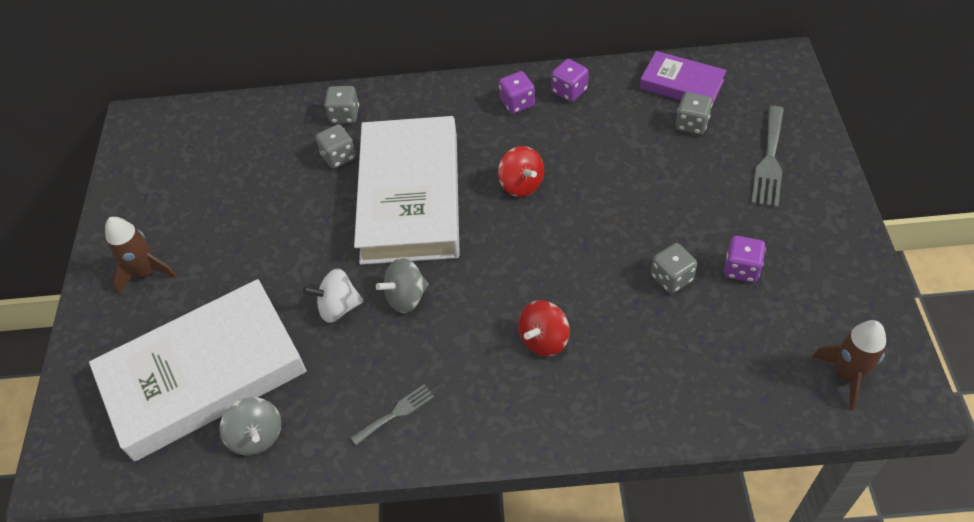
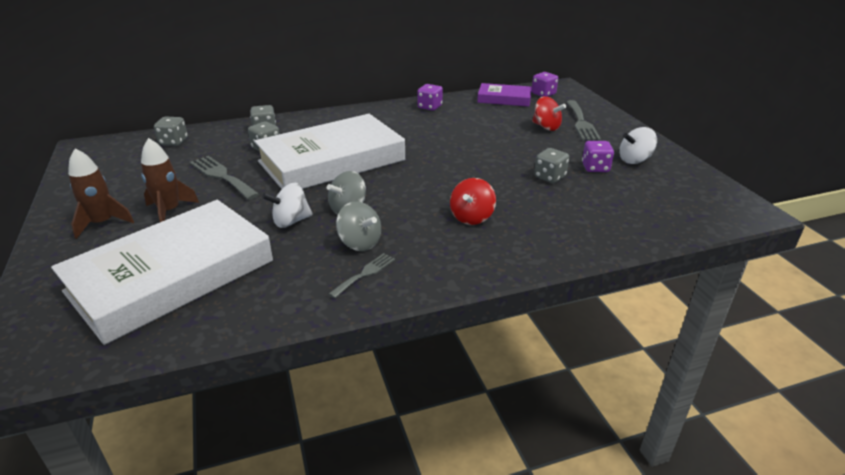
camera: 20 degrees left, 20 degrees down
grey spinning top [219,398,281,455] -> grey spinning top moved to [336,202,381,251]
white book [354,116,460,265] -> white book turned 75 degrees clockwise [254,114,405,189]
red spinning top [498,146,544,197] -> red spinning top moved to [532,96,566,131]
purple dice [499,71,535,114] -> purple dice moved to [532,72,558,97]
grey dice [676,92,713,135] -> grey dice moved to [154,117,188,146]
brown rocket [811,320,886,411] -> brown rocket moved to [141,138,199,222]
none -> grey fork [190,156,259,200]
none -> white spinning top [619,127,657,164]

